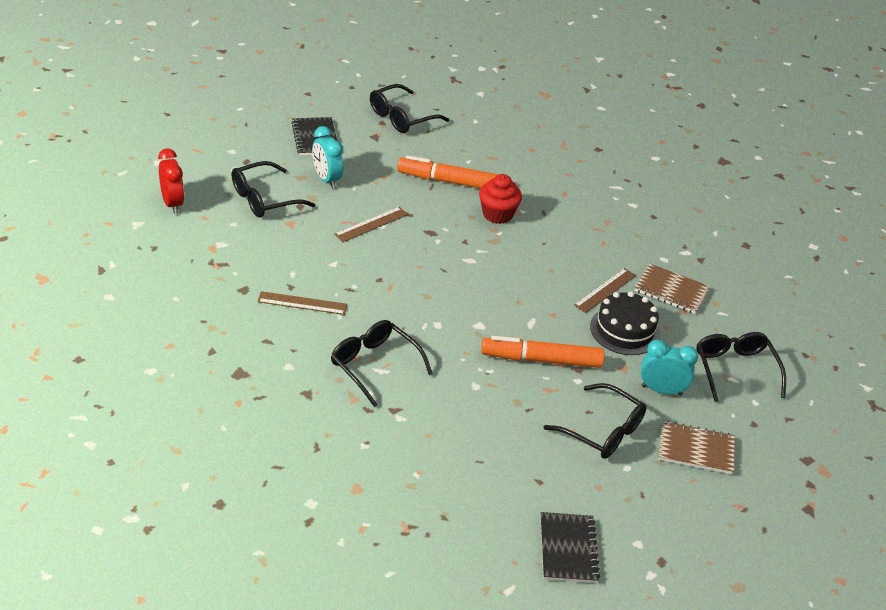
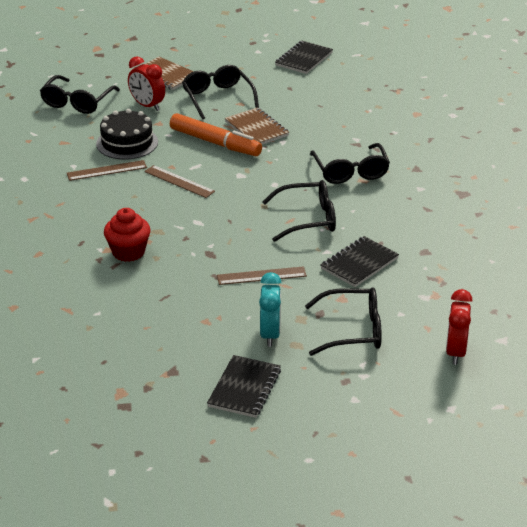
camera: 145 degrees left, 5 degrees down
brown ruler [258,291,348,315] -> brown ruler moved to [144,165,215,198]
black glasses [370,84,449,133] -> black glasses moved to [262,180,336,242]
orange marker [397,155,499,188] -> none
brown notebook [635,264,710,314] -> brown notebook moved to [225,107,289,145]
turquoise clock [641,340,698,395] -> red clock [128,56,165,111]
none -> black notebook [321,236,399,287]

